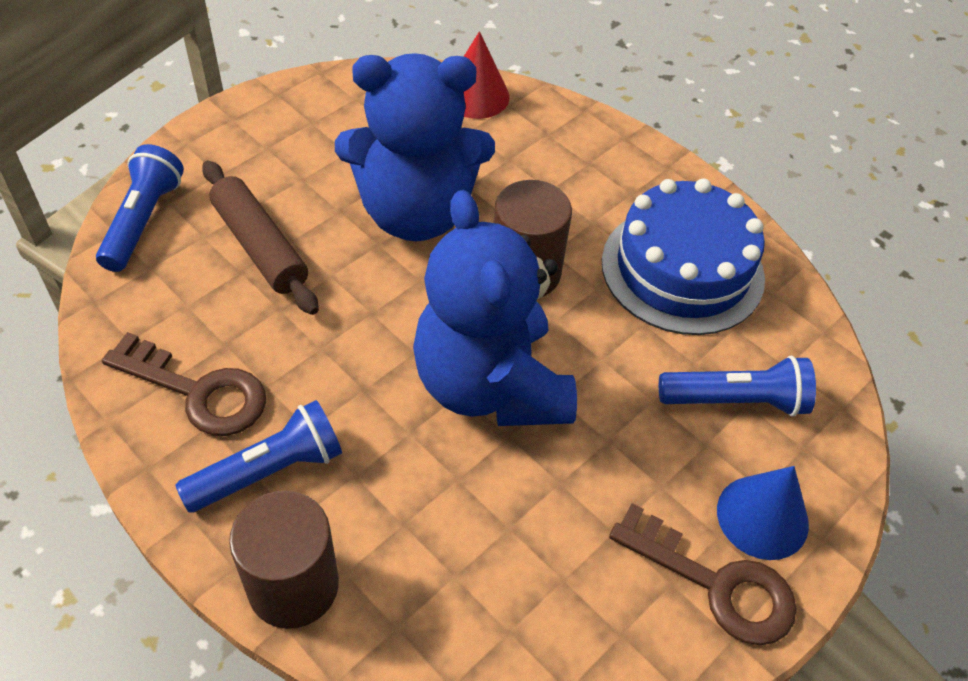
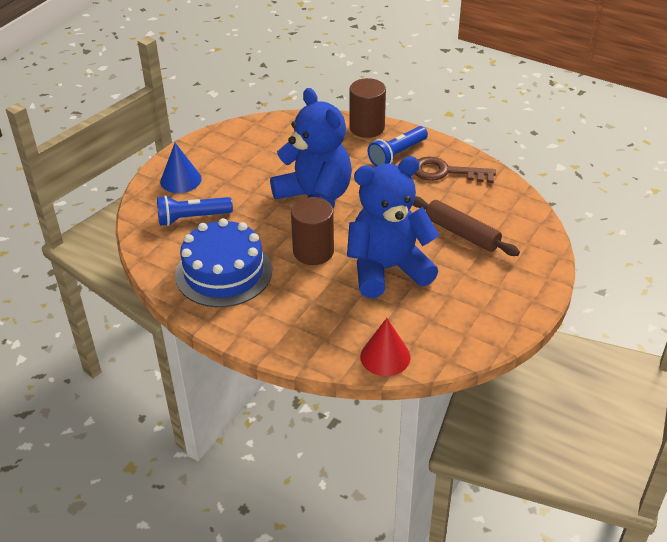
camera: 170 degrees right, 10 degrees down
blue flashlight [96,144,184,272] -> none
brown key [609,503,797,645] -> none

